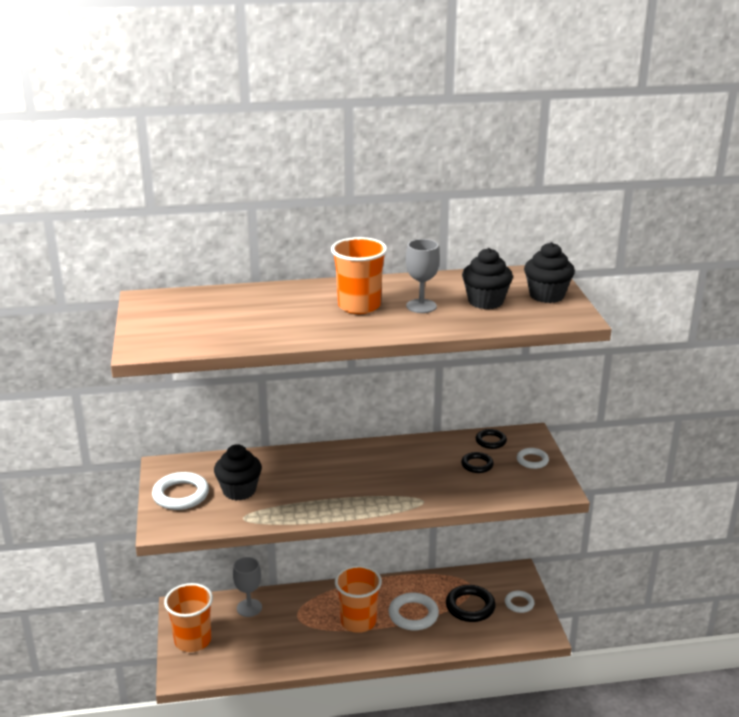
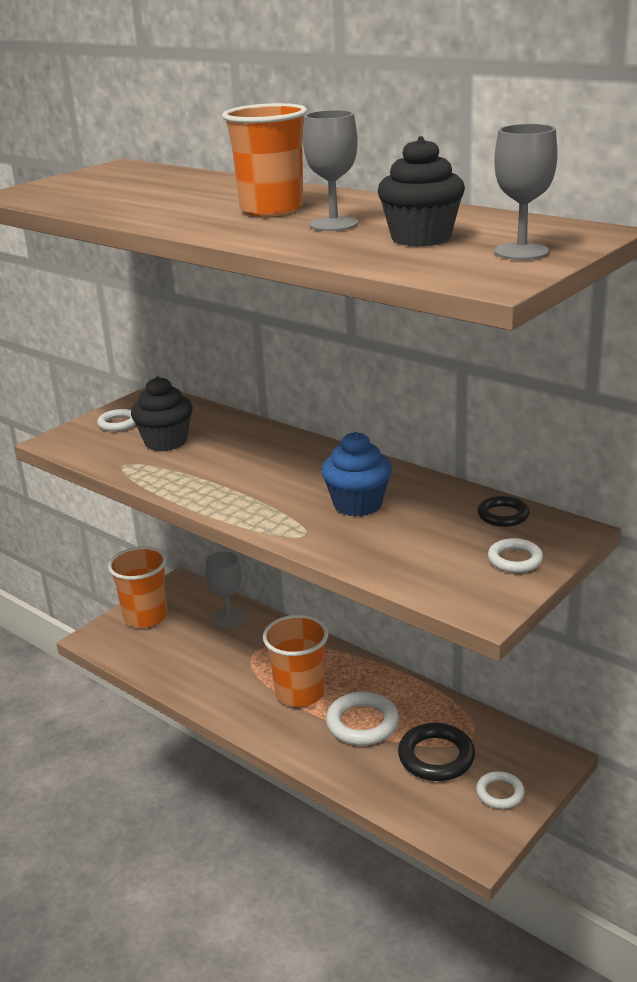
camera: 50 degrees right, 0 degrees up
white ring [152,472,209,510] -> white ring [97,409,136,431], size x0.60
black ring [461,452,494,473] -> none
black cupcake [524,242,575,303] -> grey goblet [494,124,558,260]
none -> blue cupcake [321,432,392,517]

